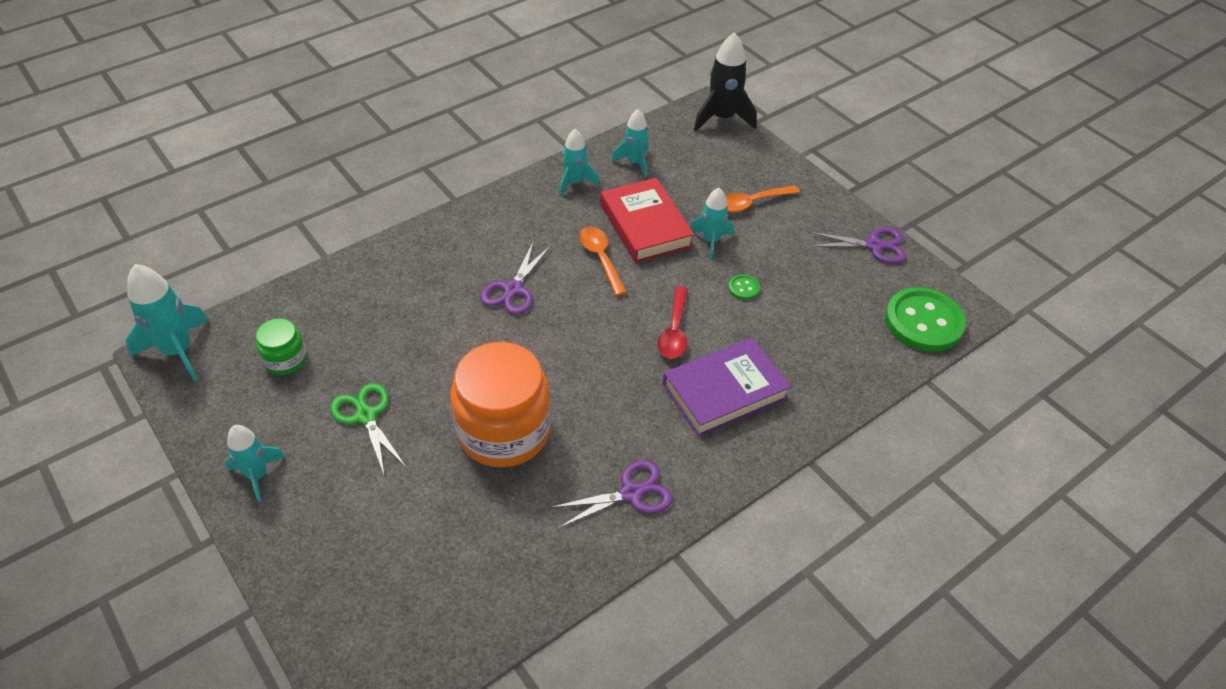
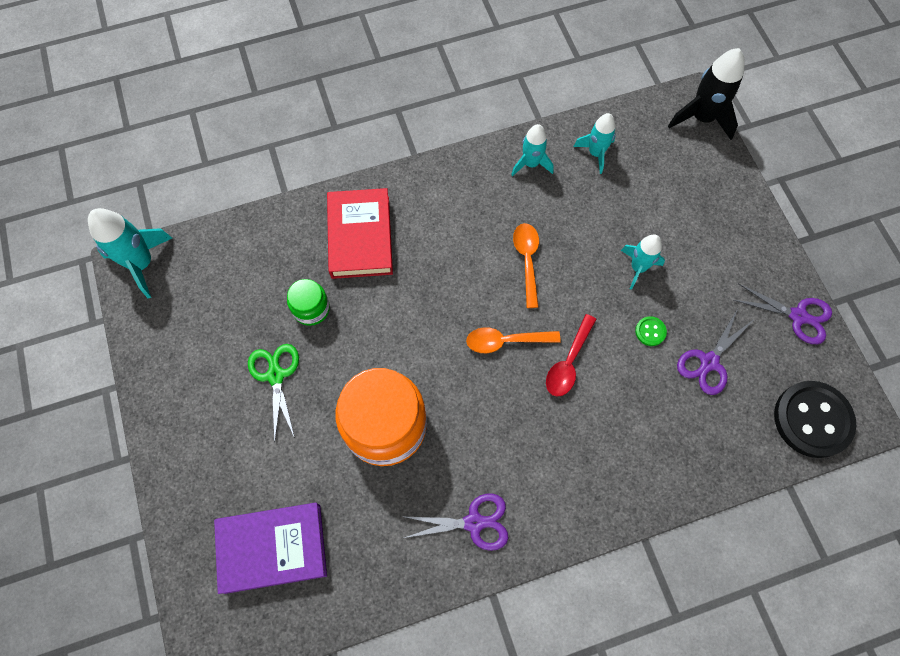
camera: 20 degrees right, 20 degrees up
turquoise rocket [225,425,285,502] -> none
green jar [256,318,307,375] -> green jar moved to [287,279,330,326]
purple scissors [480,243,551,315] -> purple scissors moved to [677,309,752,395]
red book [601,178,694,263] -> red book moved to [327,188,393,279]
purple book [663,338,791,437] -> purple book moved to [214,503,327,594]
orange spoon [725,185,800,212] -> orange spoon moved to [466,327,561,353]
green button [885,287,966,352] -> black button [774,381,856,458]

